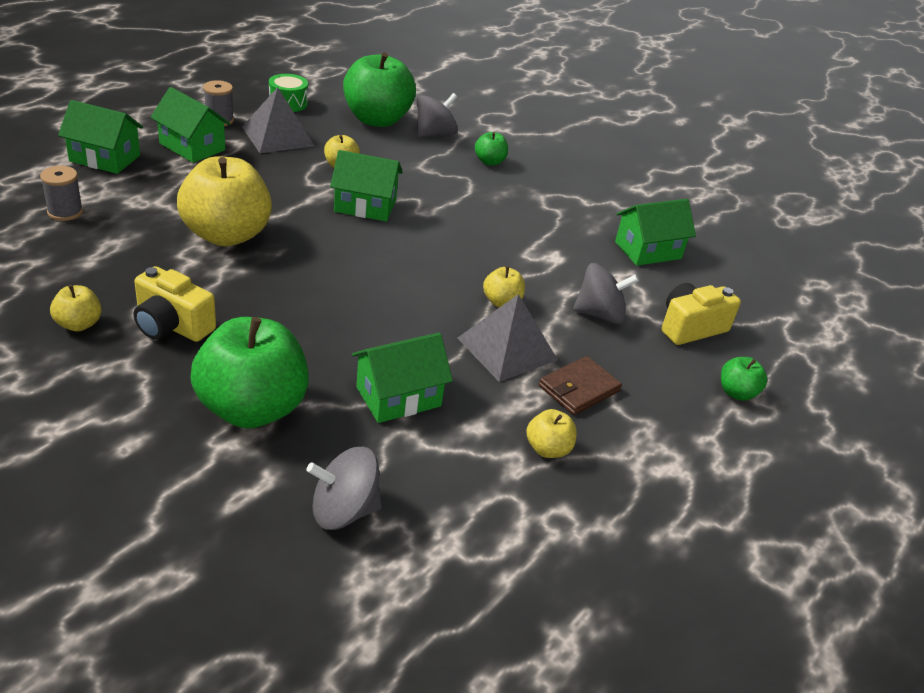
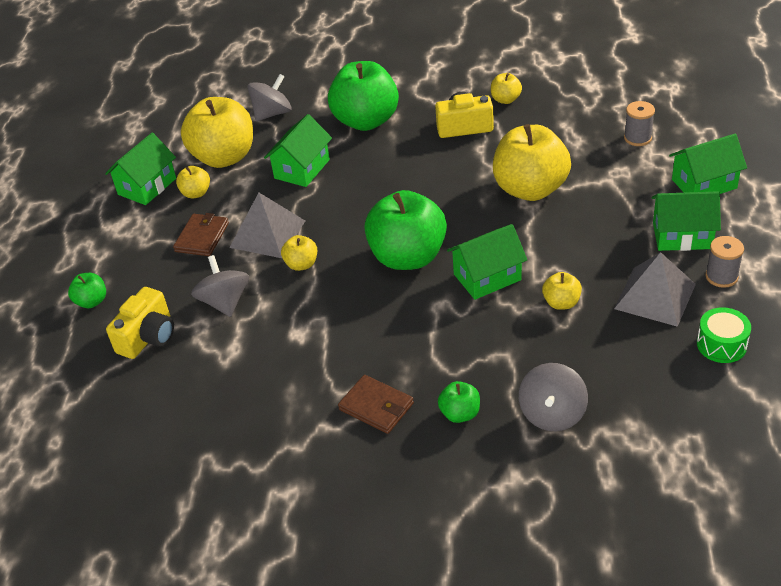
camera: 155 degrees right, 5 degrees up
green apple [343,52,416,127] -> green apple moved to [364,190,447,270]
grey spinning top [573,263,639,324] -> grey spinning top turned 105 degrees clockwise [191,255,249,317]
green house [615,199,696,266] -> green house moved to [105,133,176,205]
none -> yellow apple [181,97,253,168]
none -> brown wallet [338,375,414,434]

